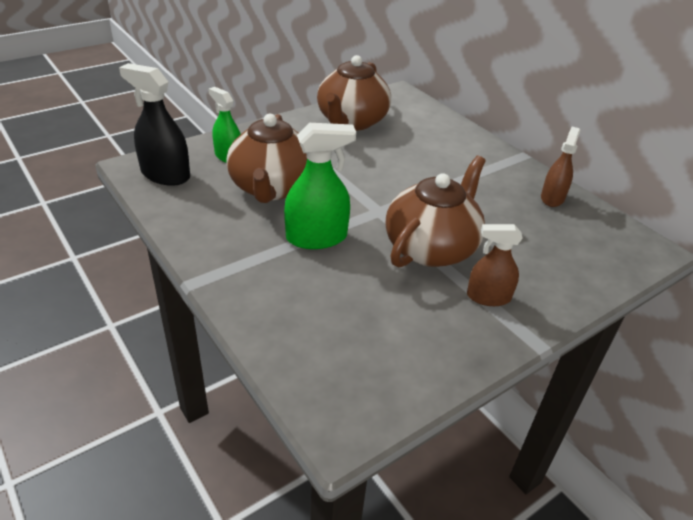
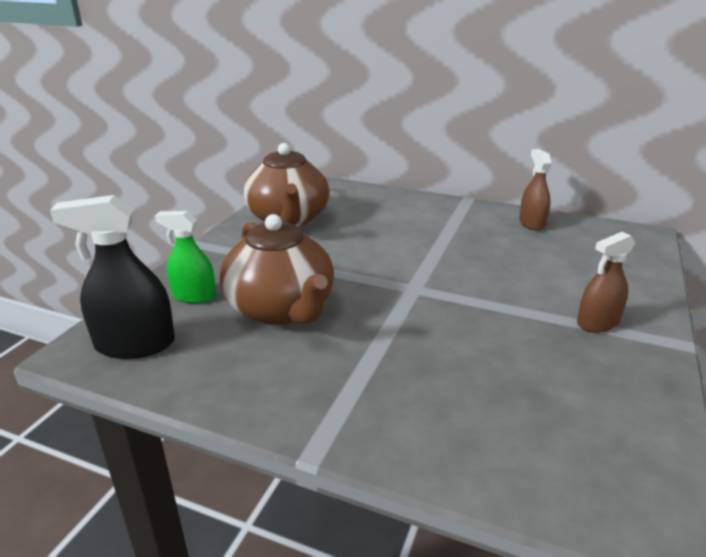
camera: 30 degrees left, 10 degrees down
green spray bottle [284,123,356,249] -> none
brown teapot [386,156,486,268] -> none

